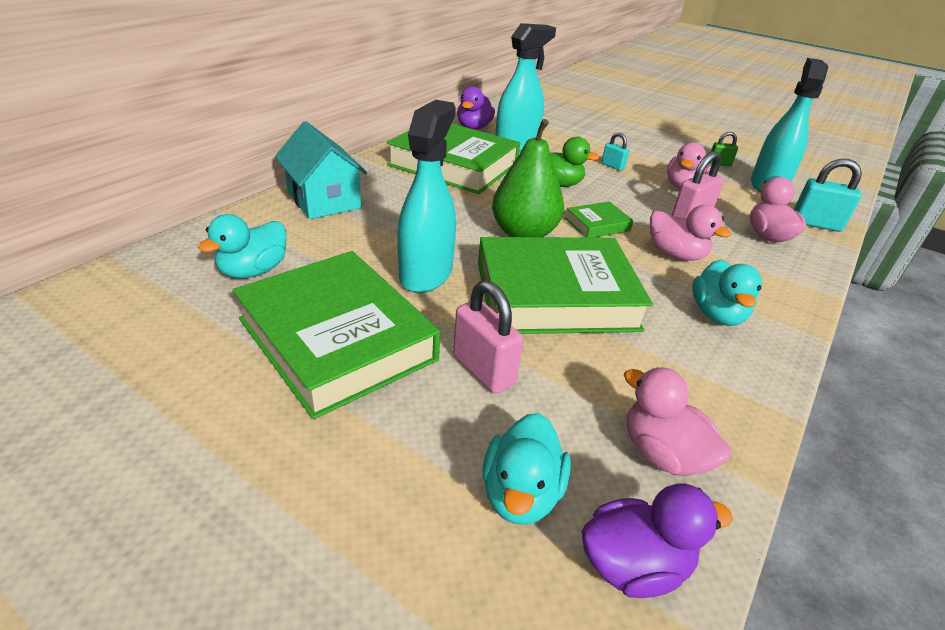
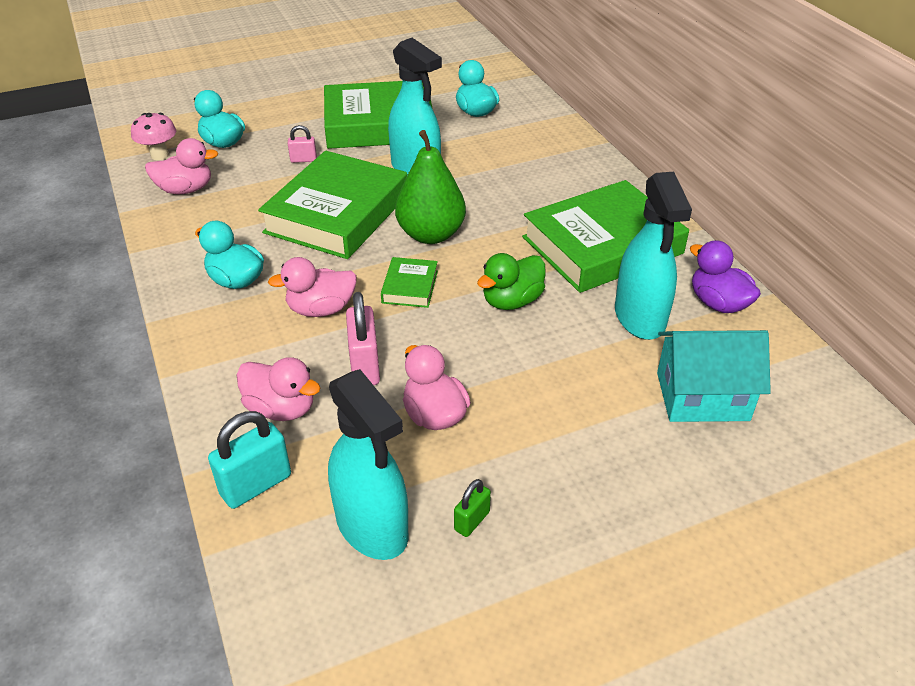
camera: 125 degrees right, 5 degrees up
turquoise house [275,121,367,219] -> turquoise house moved to [657,330,771,422]
pink padlock [453,280,524,394] -> pink padlock [288,125,317,163], size x0.57
purple duck [582,483,733,598] -> pink mushroom [131,113,176,160]
turquoise padlock [602,133,629,171] -> none

